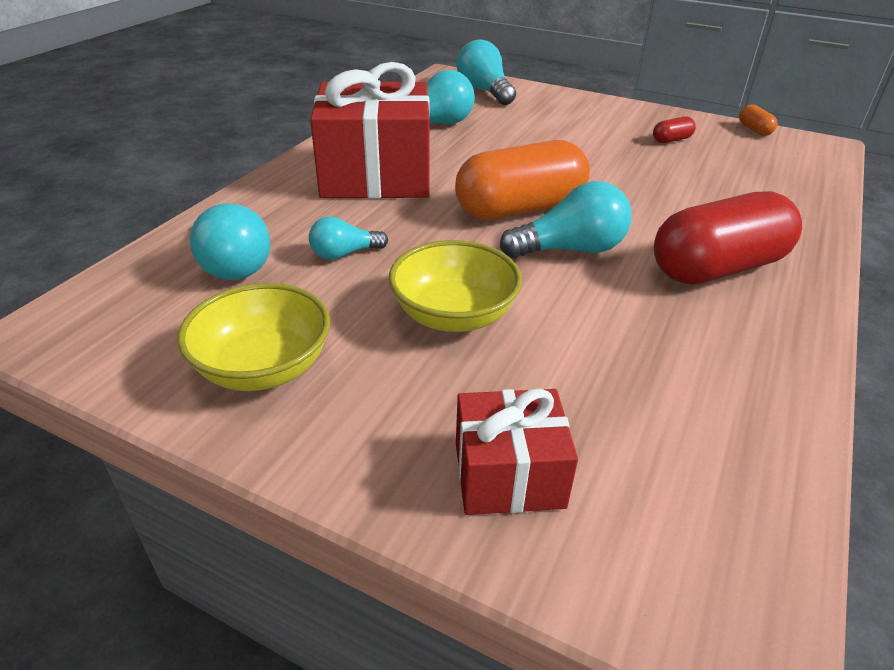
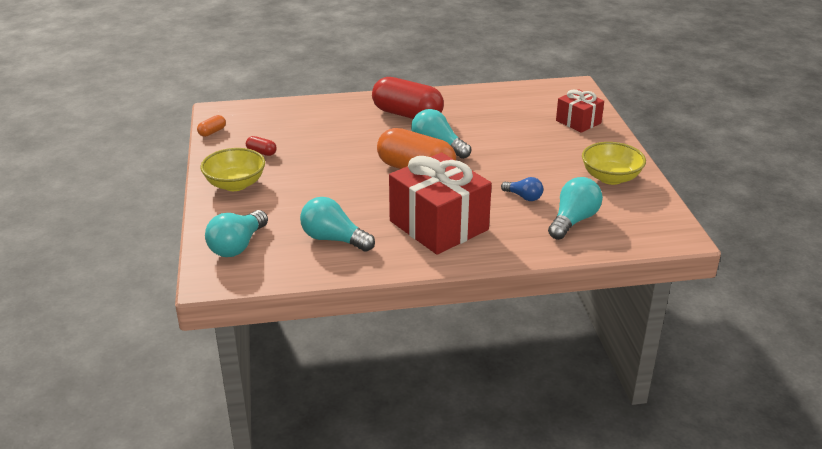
camera: 125 degrees left, 5 degrees down
turquoise light bulb [309,216,388,260] -> blue light bulb [501,177,543,201]
yellow bowl [389,240,522,332] -> yellow bowl moved to [200,148,265,191]

